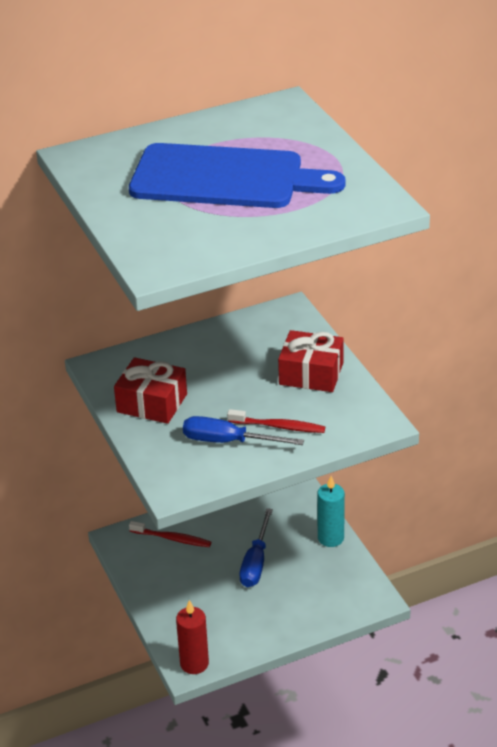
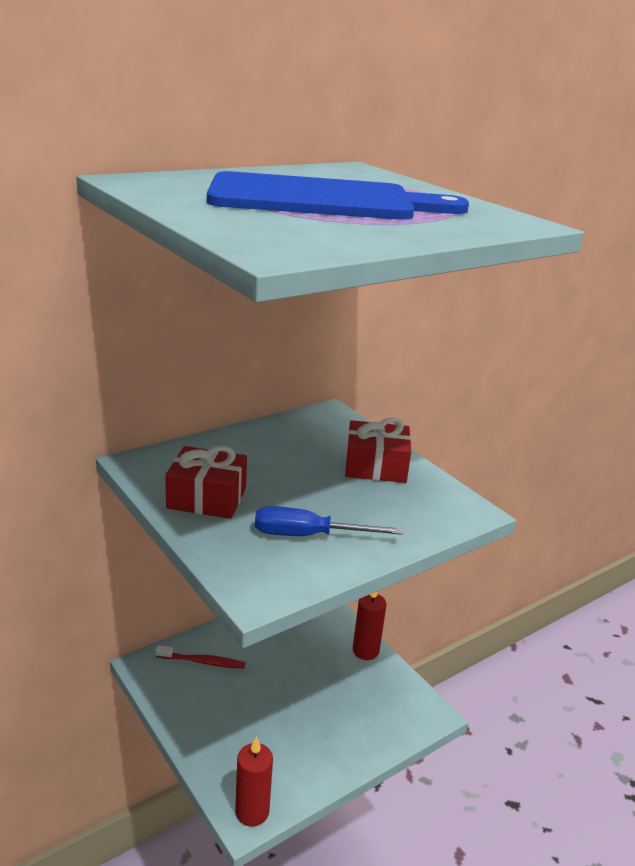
camera: 15 degrees left, 10 degrees down
red toothbrush [227,409,325,433] -> none
blue screwdriver [239,508,273,587] -> none
turquoise candle [317,476,345,547] -> red candle [353,591,386,660]

